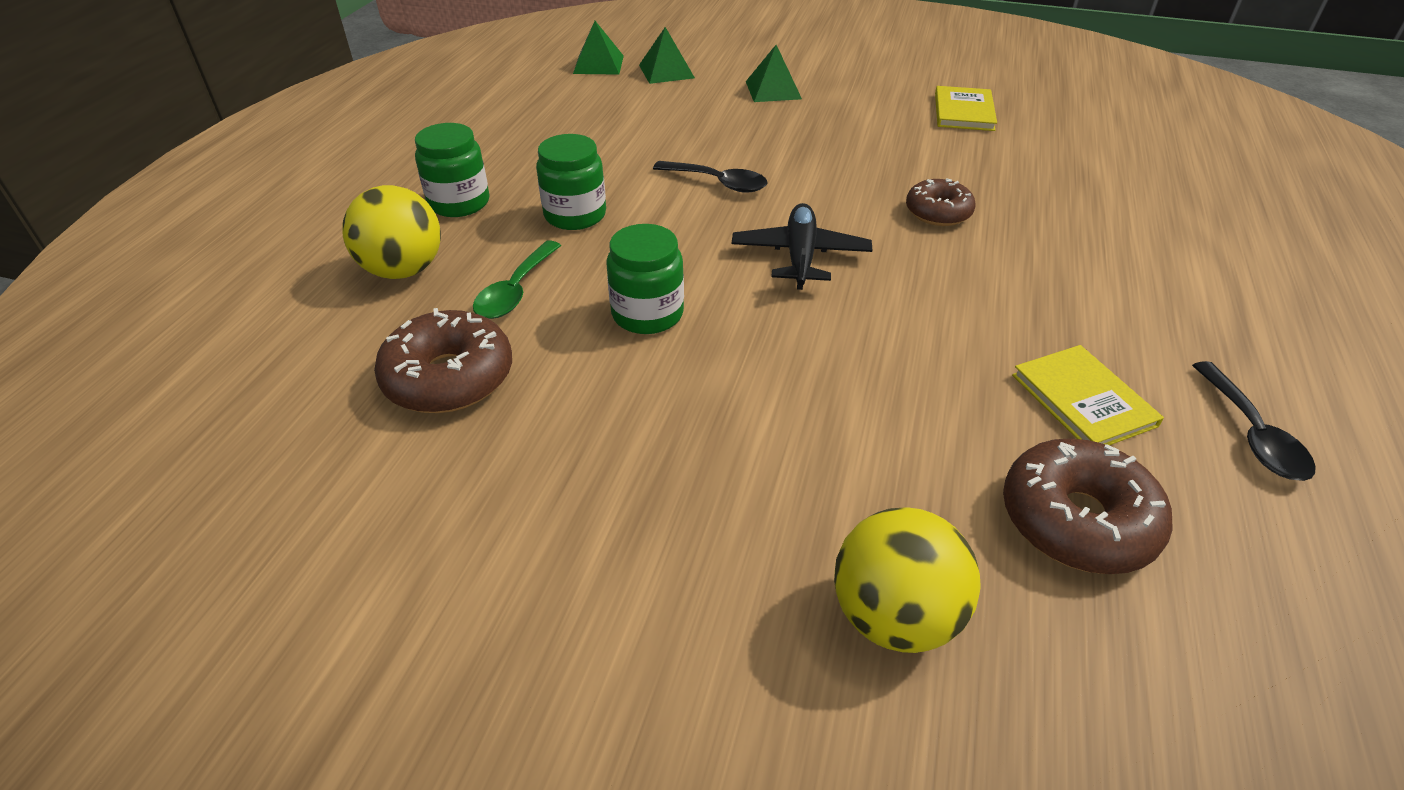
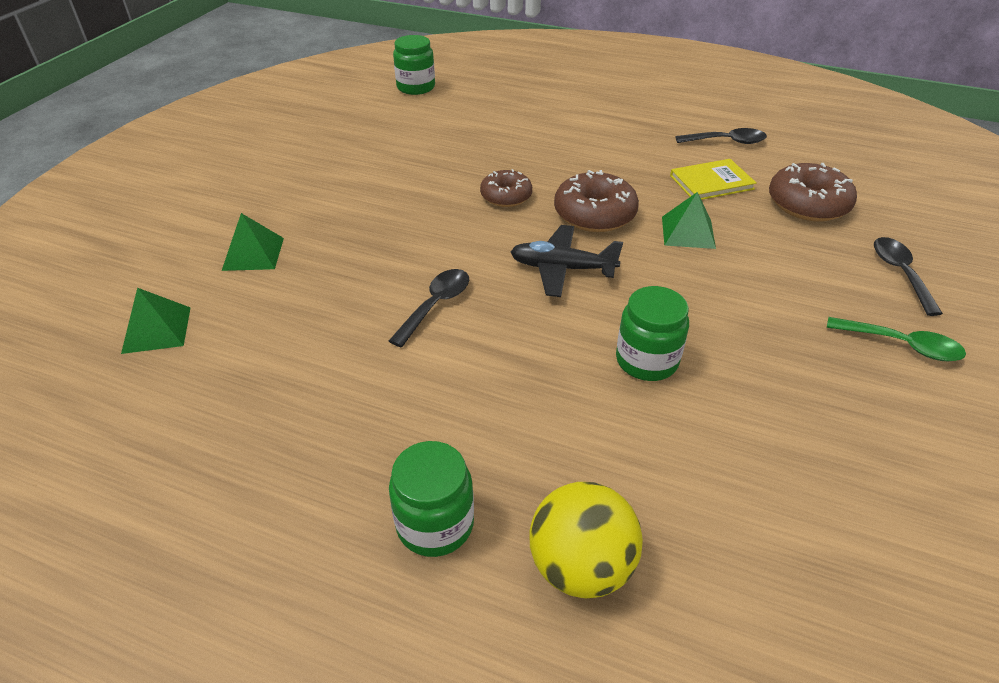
camera: 85 degrees left, 0 degrees up
brown donut [374,308,512,413] -> brown donut moved to [554,170,639,232]
green spoon [473,240,561,319] -> green spoon moved to [827,317,966,361]
green jar [536,134,606,230] -> green jar moved to [393,35,435,95]
green pyramid [573,21,624,75] -> green pyramid moved to [662,192,716,249]
yellow ball [834,508,981,653] -> black spoon [874,237,943,316]
yellow book [935,86,997,131] -> none

